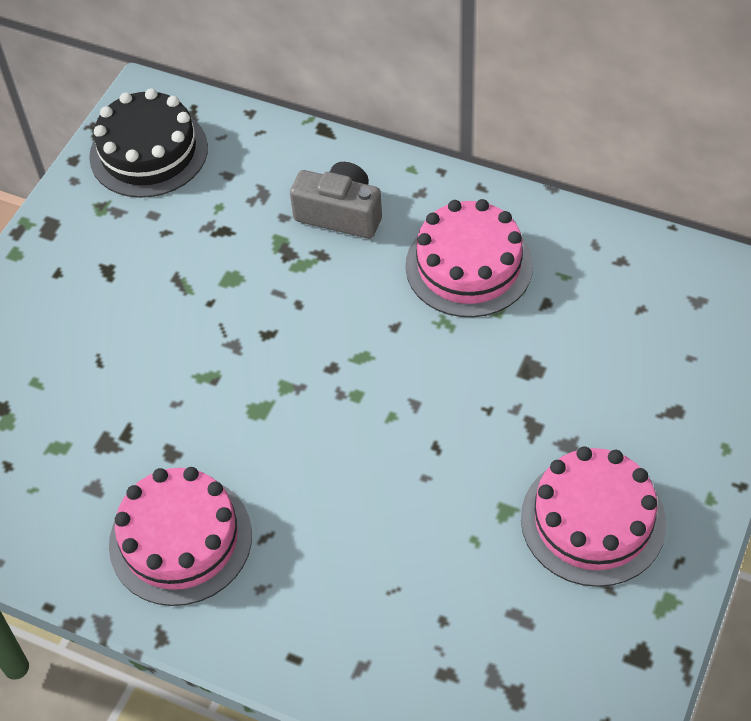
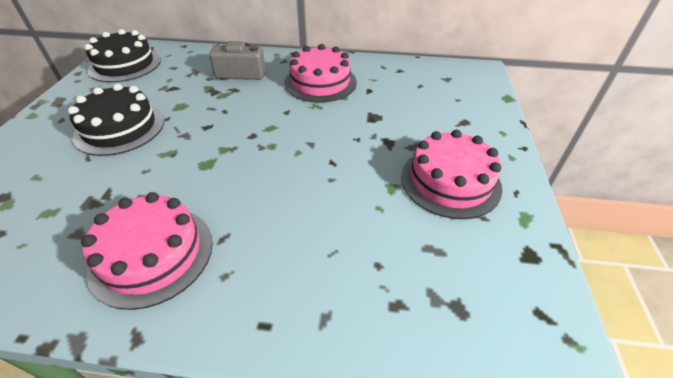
camera: 20 degrees left, 10 degrees down
none -> black cake [68,84,164,156]

